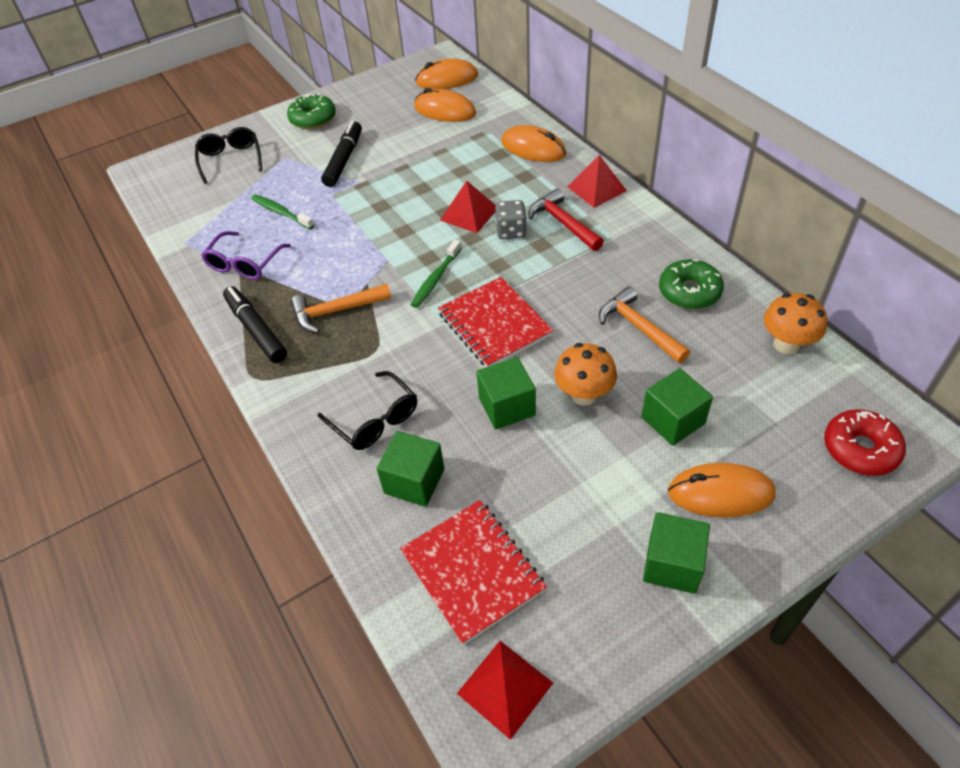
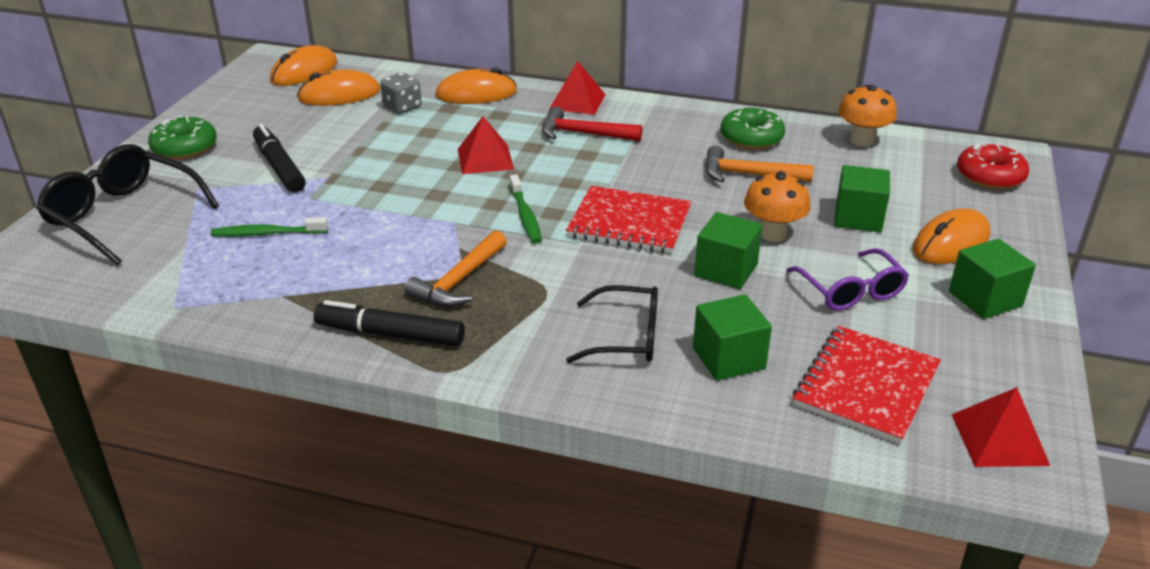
camera: 45 degrees left, 15 degrees down
black glasses [195,127,262,184] -> black glasses [36,144,219,265], size x1.53
purple glasses [201,231,291,280] -> purple glasses moved to [786,248,909,311]
red notebook [400,500,547,645] -> red notebook turned 75 degrees counterclockwise [793,326,941,444]
grey dice [495,200,527,239] -> grey dice moved to [380,72,422,114]

